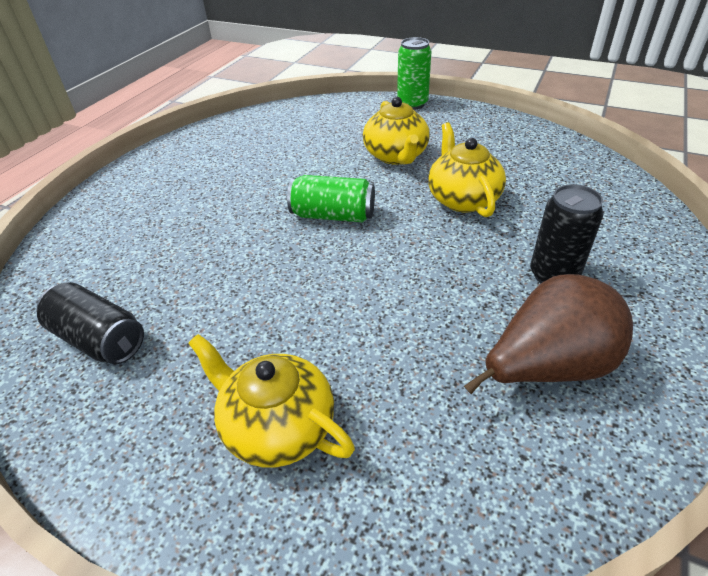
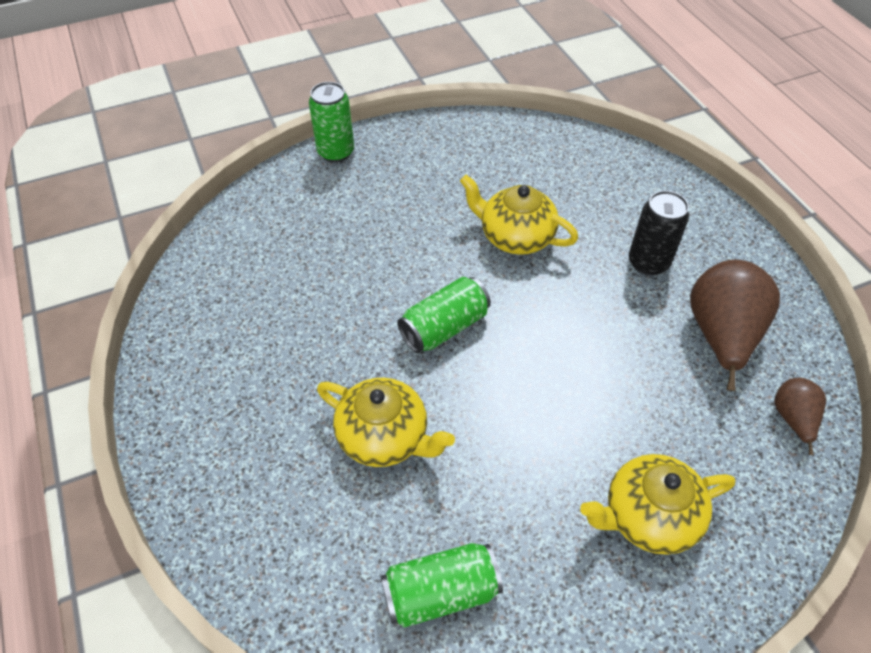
camera: 50 degrees left, 10 degrees up
black can [37,282,144,364] -> green can [380,543,503,628]
yellow teapot [363,97,430,164] -> yellow teapot moved to [317,378,455,467]
none -> brown pear [774,378,826,455]

